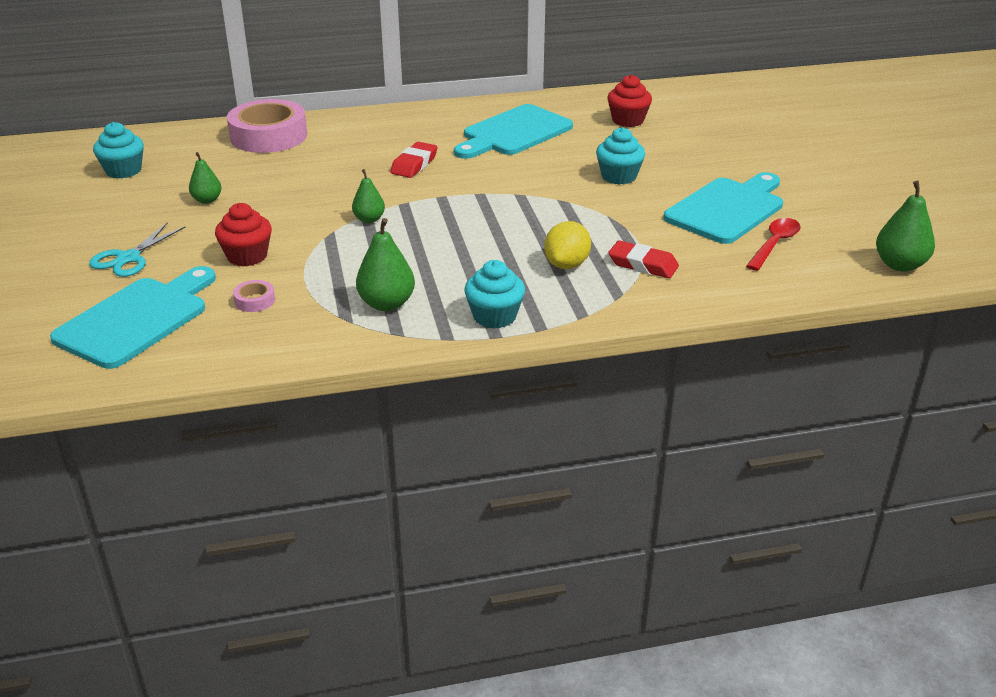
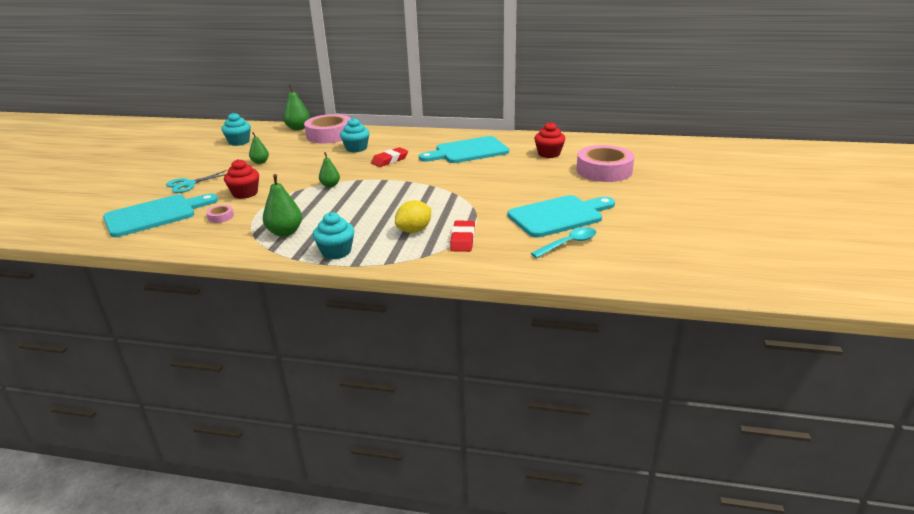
camera: 25 degrees right, 5 degrees down
turquoise cupcake [596,127,645,185] -> turquoise cupcake moved to [340,118,369,153]
red eraser [608,240,679,278] -> red eraser turned 45 degrees clockwise [450,221,475,252]
red spoon [746,218,800,271] -> turquoise spoon [531,227,596,258]
green pear [876,181,935,272] -> green pear moved to [283,84,310,130]
none -> pink tape [576,145,634,182]

